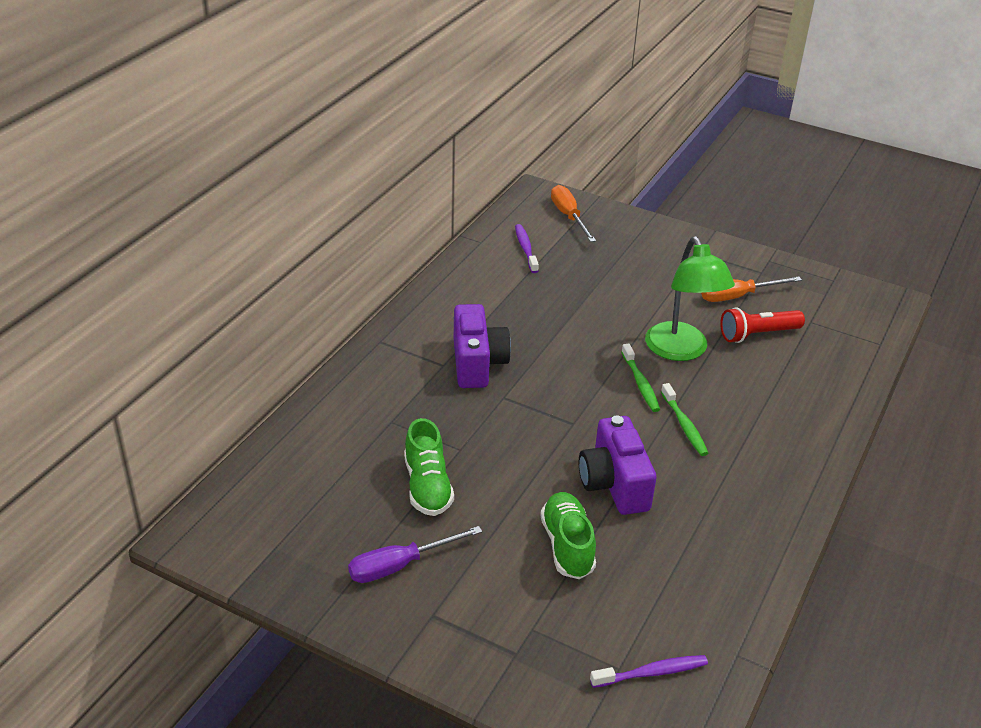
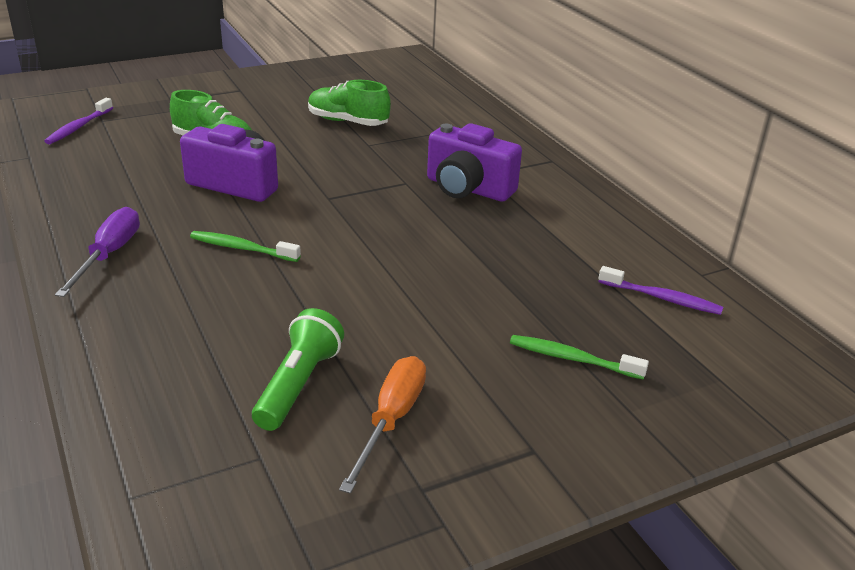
camera: 125 degrees right, 5 degrees down
purple screwdriver [348,526,482,583] -> purple screwdriver moved to [55,207,140,297]
orange screwdriver [551,185,596,242] -> none
green toothbrush [621,344,660,412] -> green toothbrush moved to [510,335,649,380]
green lamp [645,236,735,361] -> none
red flashlight [720,307,805,343] -> green flashlight [252,308,344,431]

